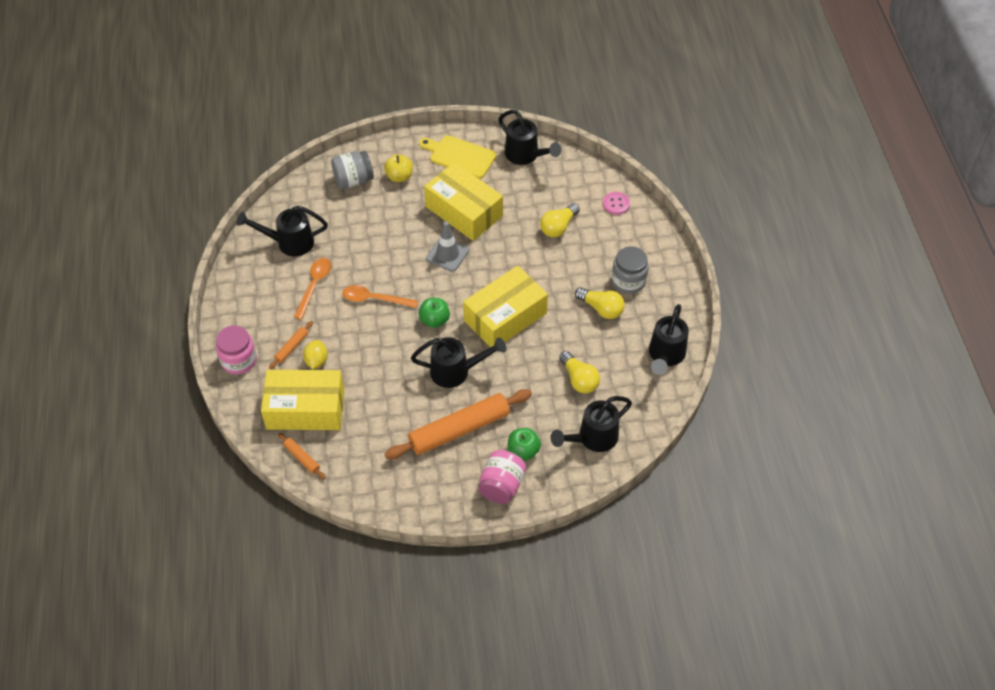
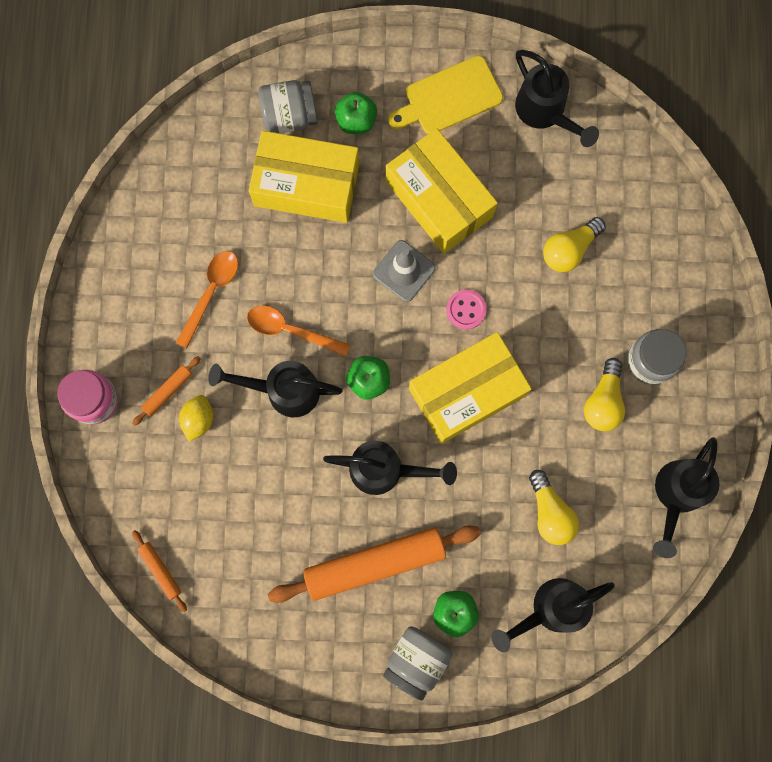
camera: 10 degrees right, 25 degrees up
black watering can [237,206,328,257] -> black watering can moved to [208,361,342,417]
yellow box [261,370,344,430] -> yellow box moved to [249,131,359,223]
yellow apple [384,154,413,182] -> green apple [335,92,377,134]
yellow cutting board [419,135,496,179] -> yellow cutting board turned 60 degrees counterclockwise [388,56,503,134]
pink jar [478,450,526,504] -> grey jar [383,626,453,701]
yellow light bulb [575,287,625,319] -> yellow light bulb turned 60 degrees clockwise [584,358,625,431]
pink button [603,192,630,215] -> pink button moved to [446,290,486,330]

